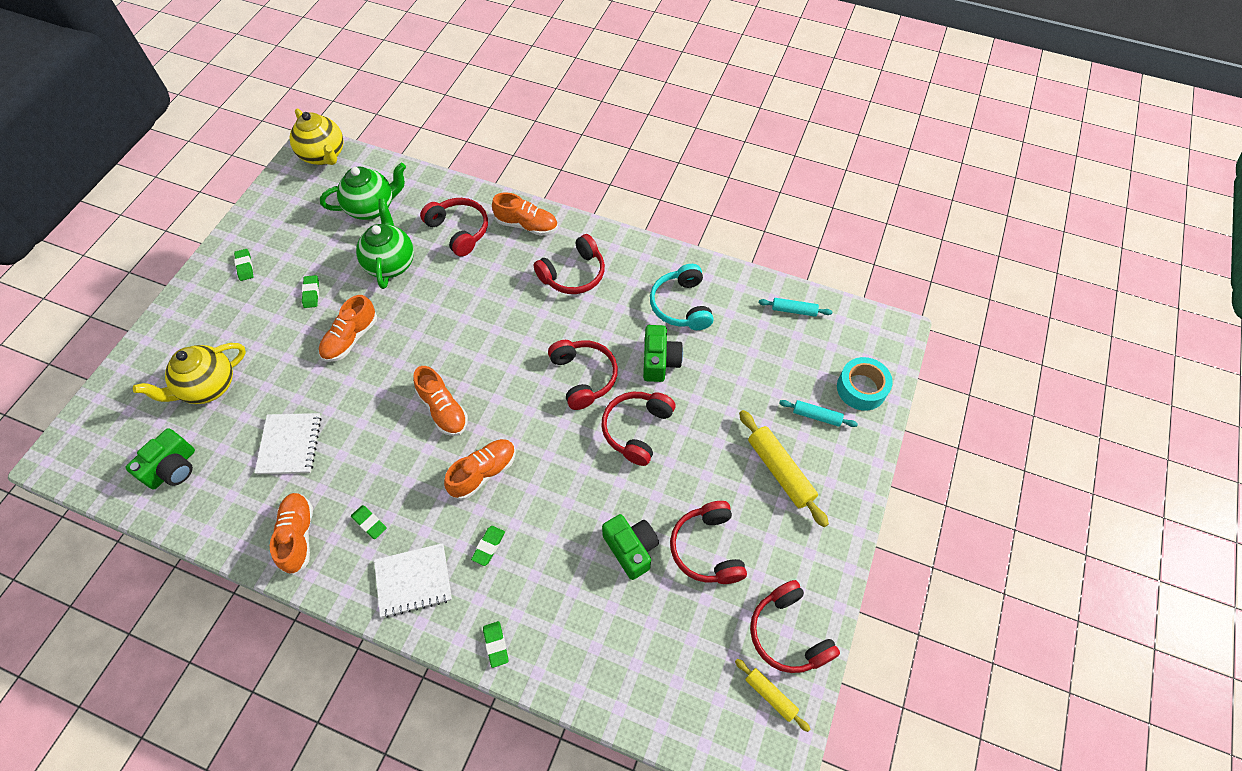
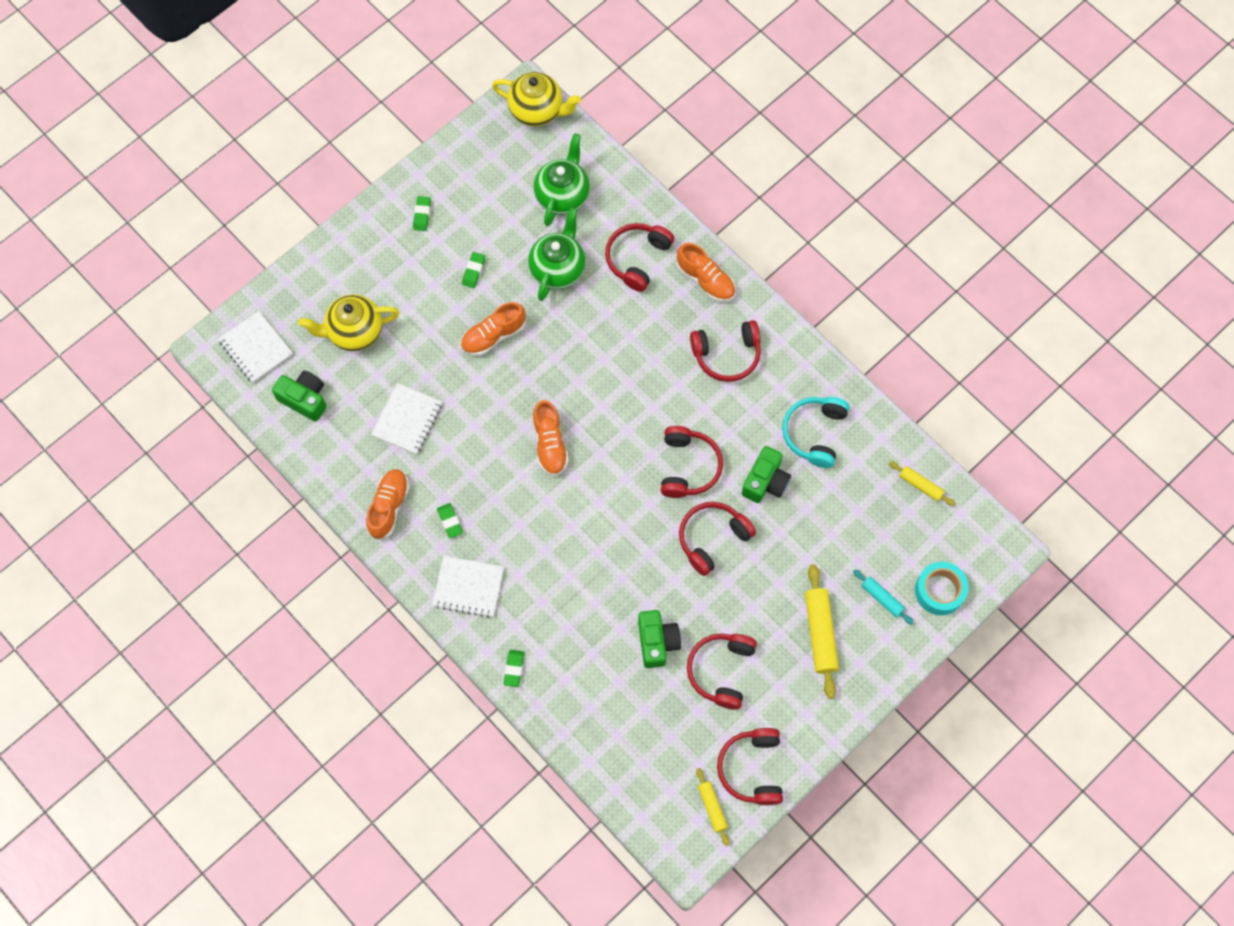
camera: 25 degrees right, 10 degrees up
green camera [125,428,195,490] -> green camera turned 120 degrees counterclockwise [272,371,327,422]
yellow teapot [289,109,343,165] -> yellow teapot turned 60 degrees counterclockwise [492,72,581,126]
green teapot [320,163,406,220] -> green teapot turned 75 degrees counterclockwise [534,134,590,226]
red headphones [420,198,488,257] -> red headphones turned 135 degrees counterclockwise [605,223,674,292]
orange shoe [444,439,516,500] -> none
green eraser [471,526,505,566] -> none
turquoise rolling pin [759,298,832,317] -> yellow rolling pin [889,461,955,506]
none -> white notebook [218,311,293,383]

